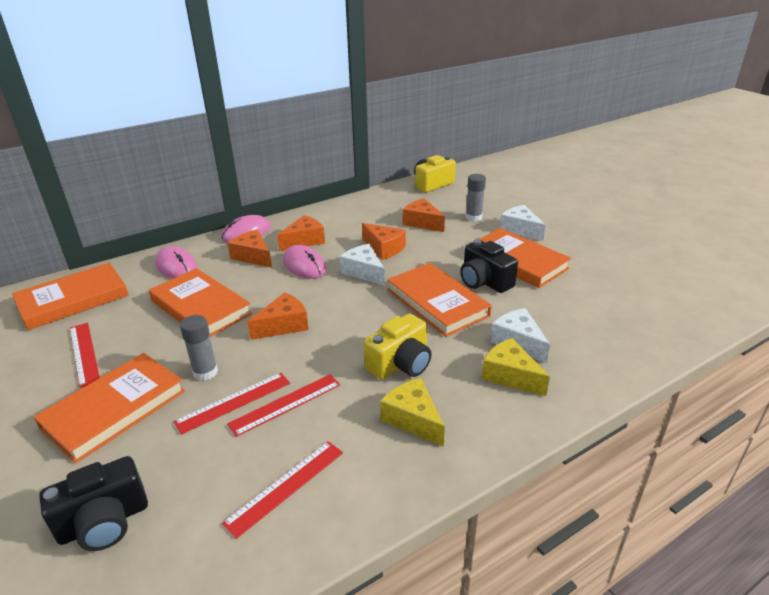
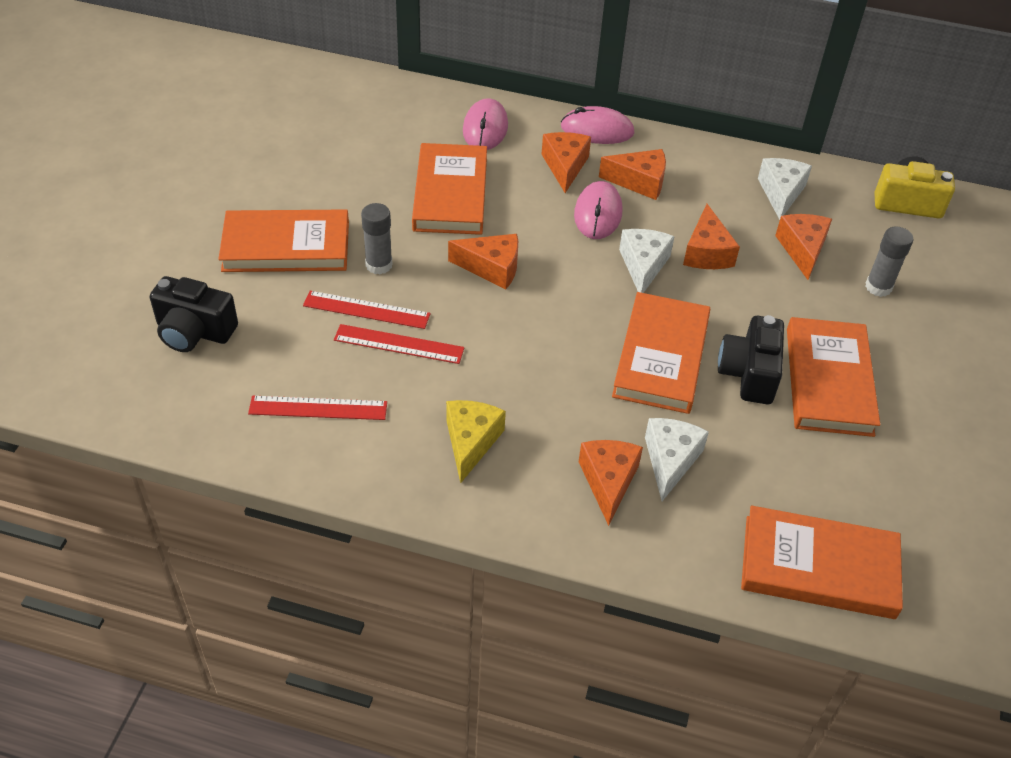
camera: 45 degrees right, 15 degrees up
orange book [12,263,128,330] -> orange book moved to [741,506,903,619]
red ruler [70,323,100,388] -> none
yellow camera [364,313,432,380] -> none
yellow cheese [481,338,550,396] -> orange cheese [579,440,643,526]
white cheese [500,205,546,241] -> white cheese moved to [758,158,812,220]

